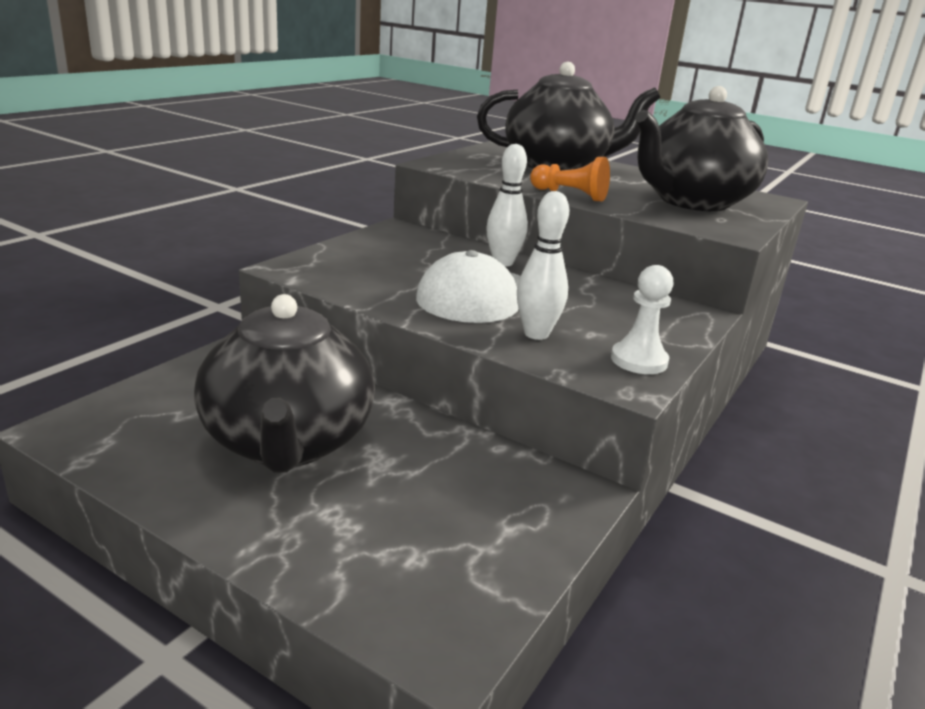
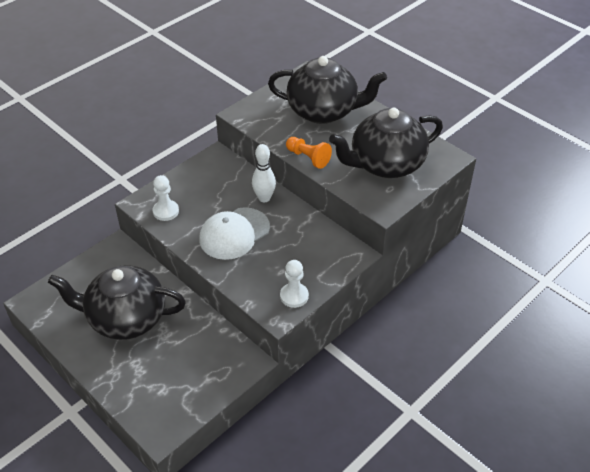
camera: 15 degrees right, 20 degrees up
black teapot [194,294,375,473] -> black teapot turned 90 degrees clockwise [48,265,186,340]
white bowling pin [517,191,569,340] -> none
none -> white pawn [153,175,179,221]

